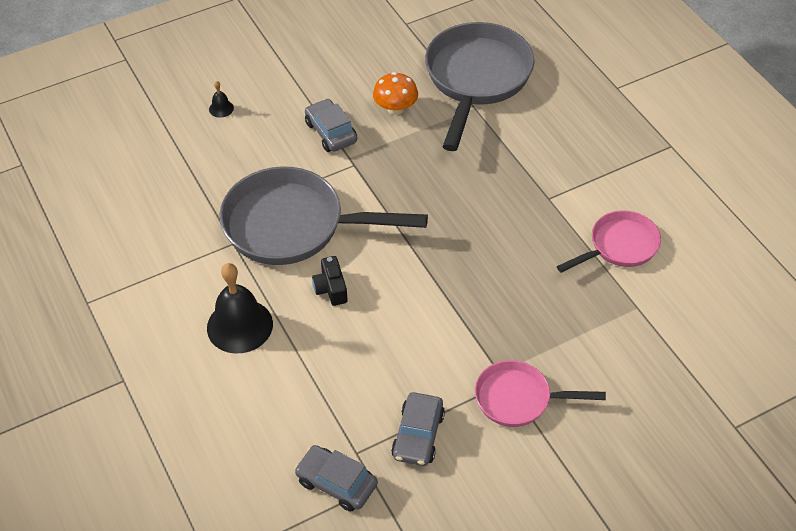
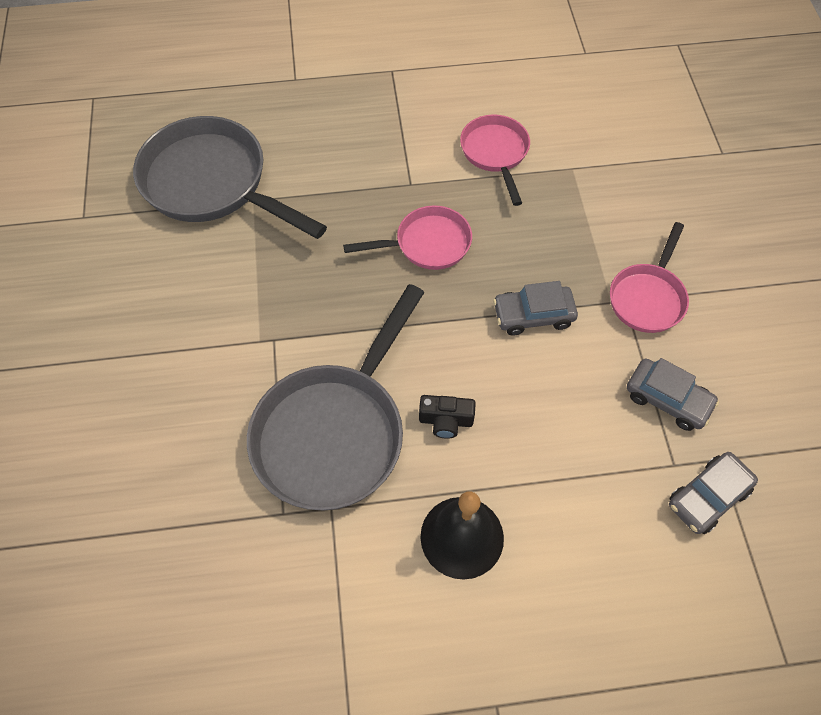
camera: 70 degrees left, 10 degrees up
black bell [209,81,234,118] -> none
grey car [305,99,357,152] -> grey car moved to [493,281,578,336]
orange mushroom [373,72,418,115] -> none
none -> pink pan [343,205,472,270]

